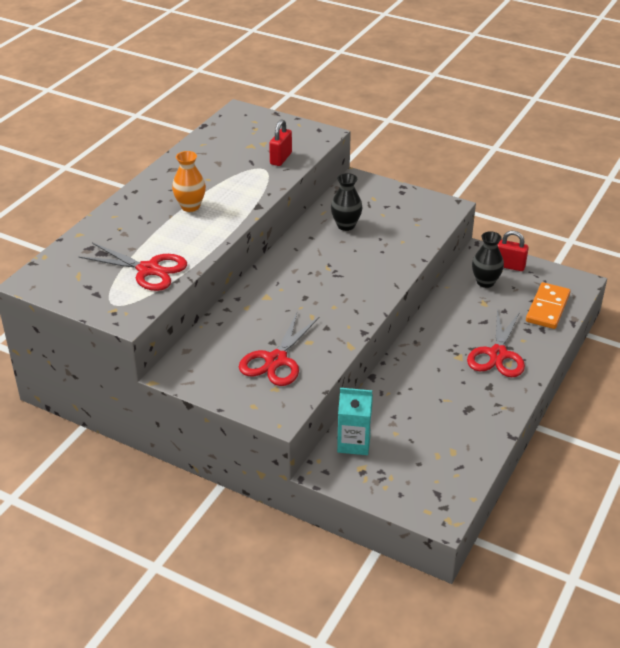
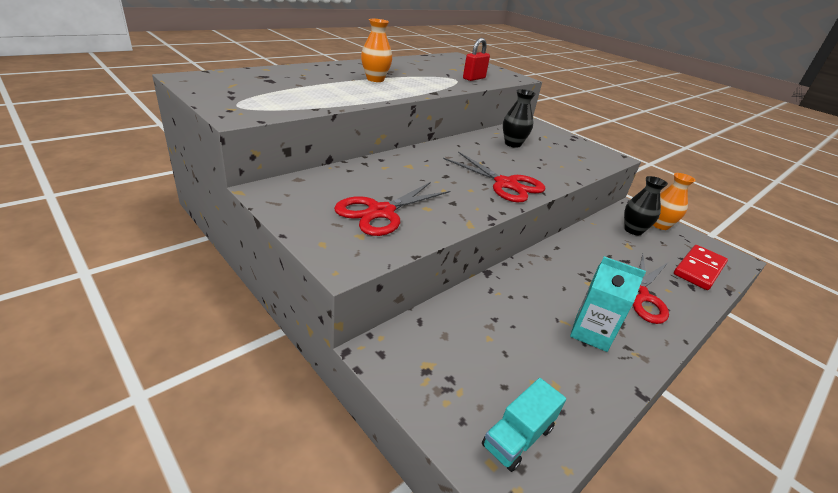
camera: 15 degrees right, 5 degrees down
red scissors [78,243,187,291] -> red scissors moved to [443,152,545,202]
turquoise carton [337,388,373,455] -> turquoise carton moved to [570,256,646,352]
red padlock [498,231,529,271] -> orange vase [653,173,695,230]
orange domino [526,282,571,329] -> red domino [674,245,728,290]
none -> turquoise truck [482,378,566,472]

